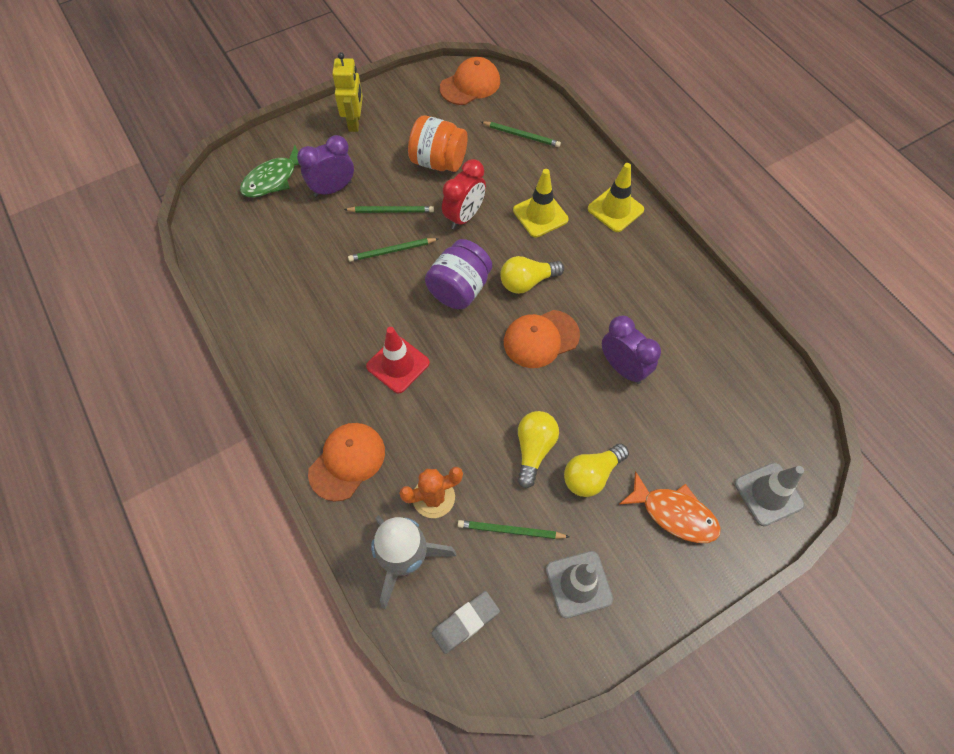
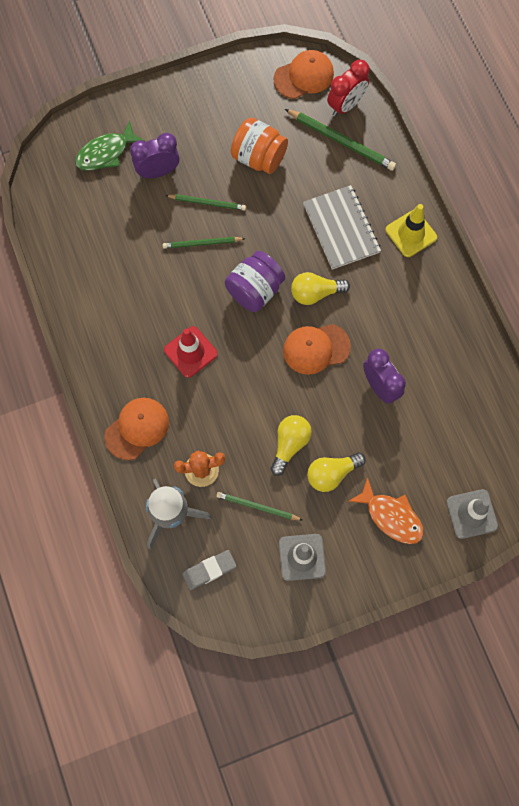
camera: 10 degrees right, 10 degrees up
yellow robot [332,52,363,132] -> none
red clock [442,159,486,230] -> red clock moved to [327,60,370,117]
green pencil [481,121,561,147] -> green pencil [285,109,396,171], size x1.58
yellow traffic cone [513,169,569,238] -> grey notebook [303,185,381,270]

